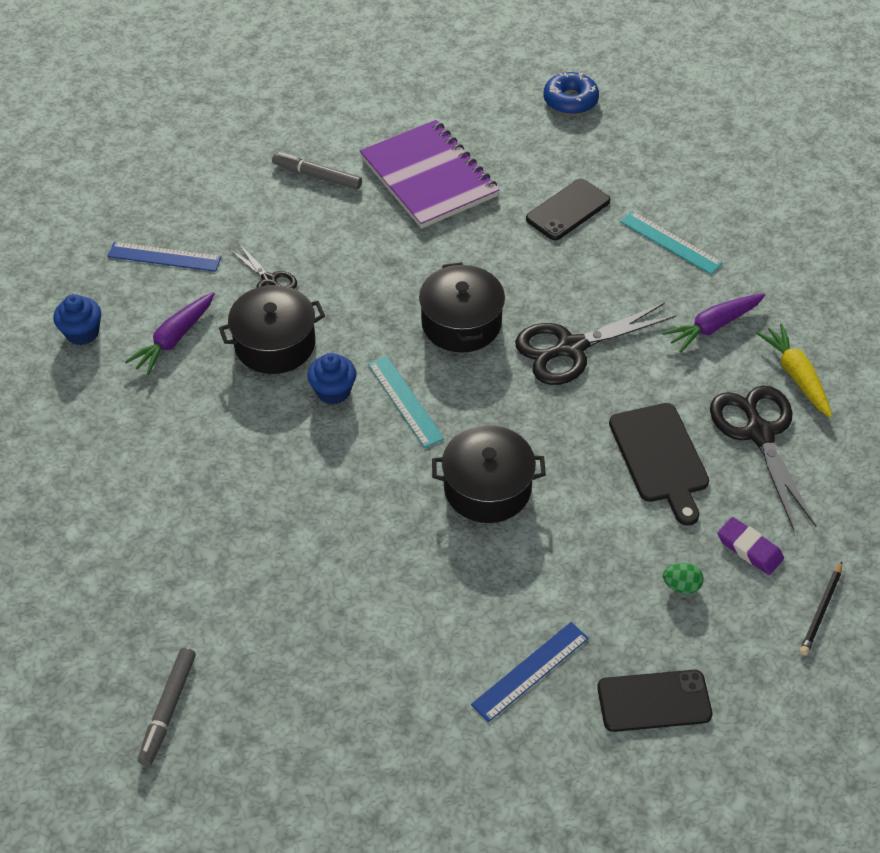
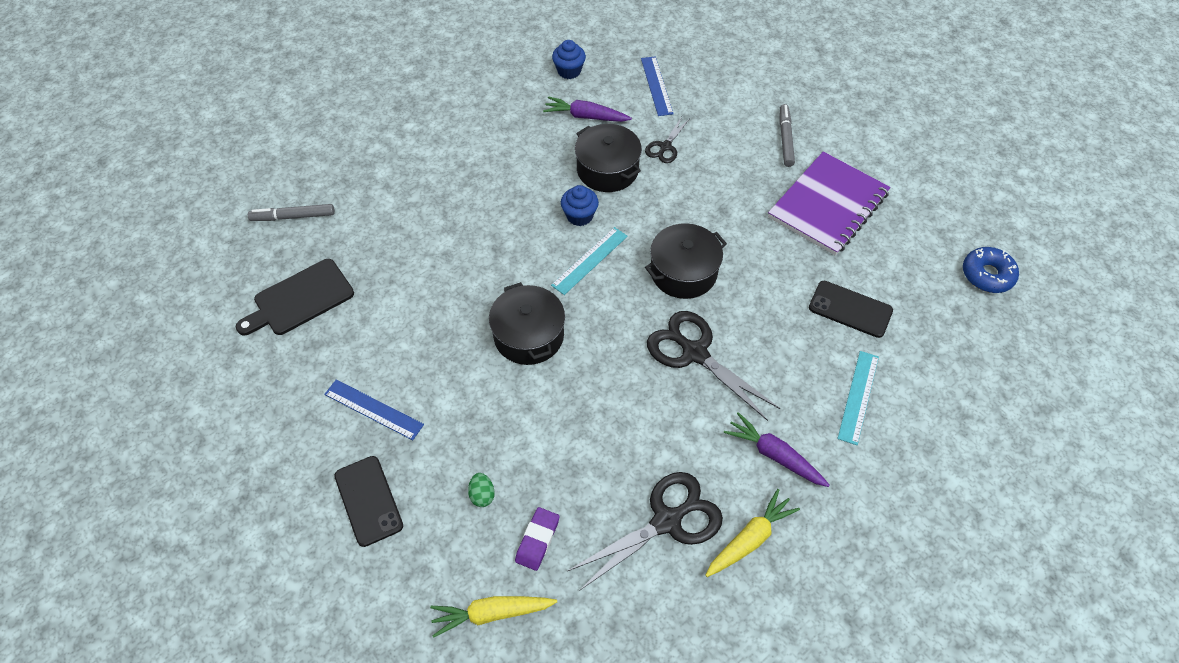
camera: 70 degrees right, 5 degrees up
black cutting board [609,403,709,526] -> black cutting board moved to [236,259,354,335]
black pencil [800,562,842,656] -> yellow carrot [430,596,557,638]

